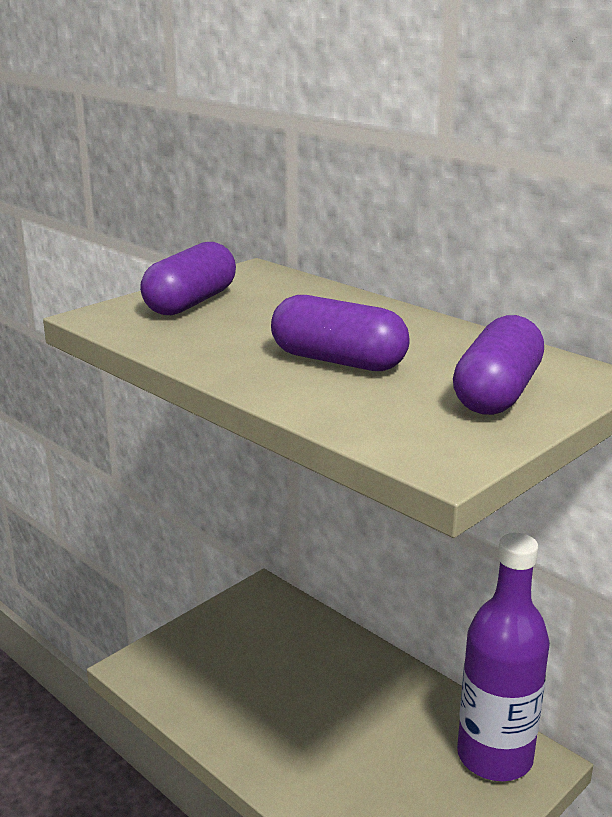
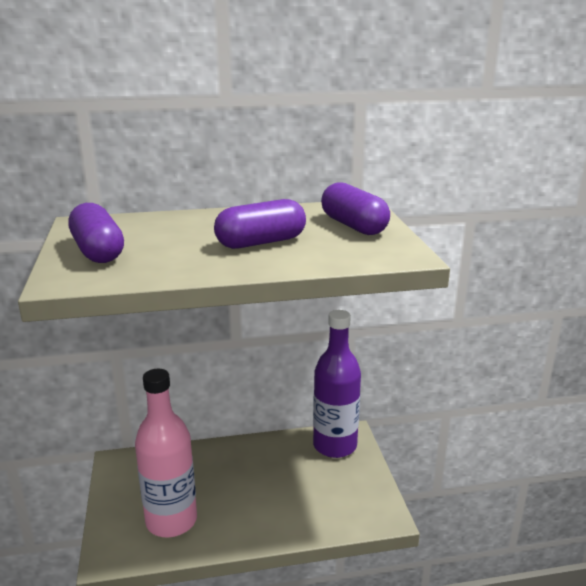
camera: 55 degrees left, 0 degrees up
none -> pink bottle [135,369,197,537]

